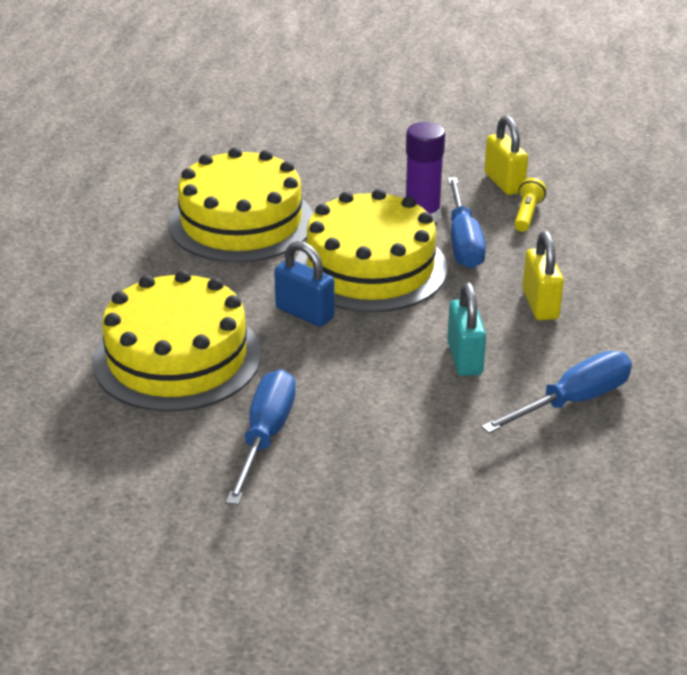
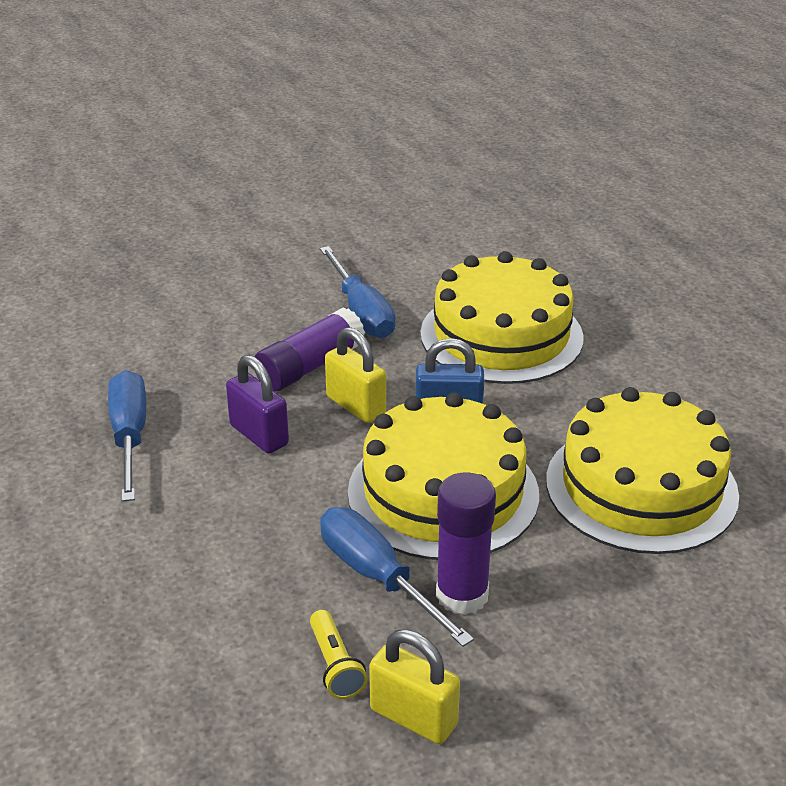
camera: 145 degrees right, 0 degrees up
turquoise padlock [447,283,486,376] -> purple padlock [226,355,289,453]
blue screwdriver [481,351,632,433] -> blue screwdriver turned 150 degrees clockwise [108,370,146,502]
yellow padlock [522,231,564,321] -> yellow padlock moved to [325,327,386,423]
none -> purple glue stick [255,308,365,392]

